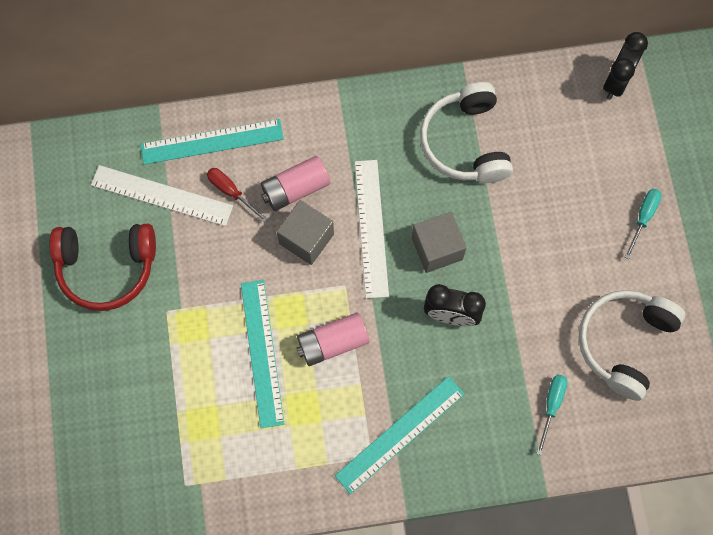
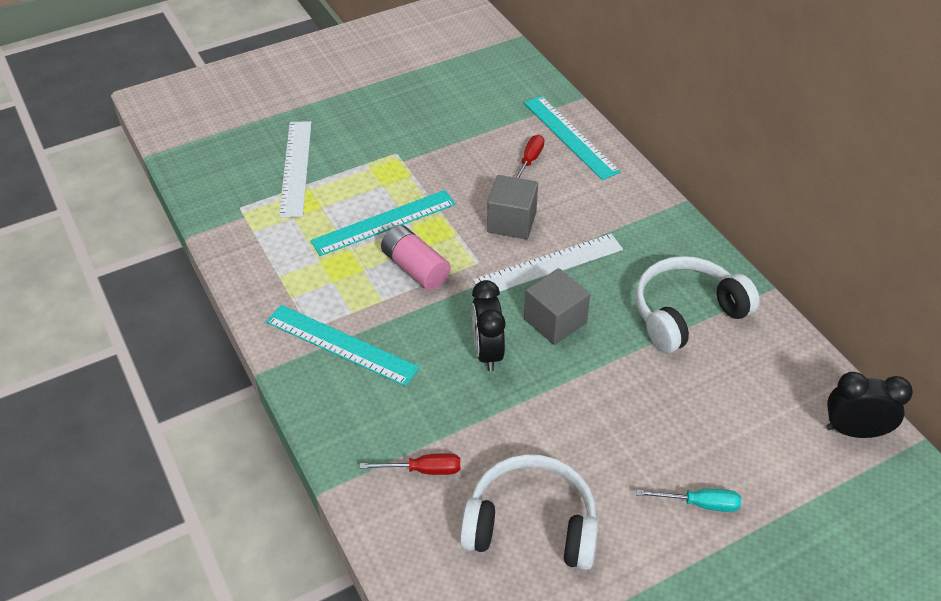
camera: 70 degrees right, 25 degrees down
red headphones [49,224,156,311] -> none
white ruler [91,165,233,226] -> white ruler moved to [279,121,312,218]
pink battery [261,156,330,211] -> none
turquoise screwdriver [536,374,567,455] -> red screwdriver [360,453,460,475]

